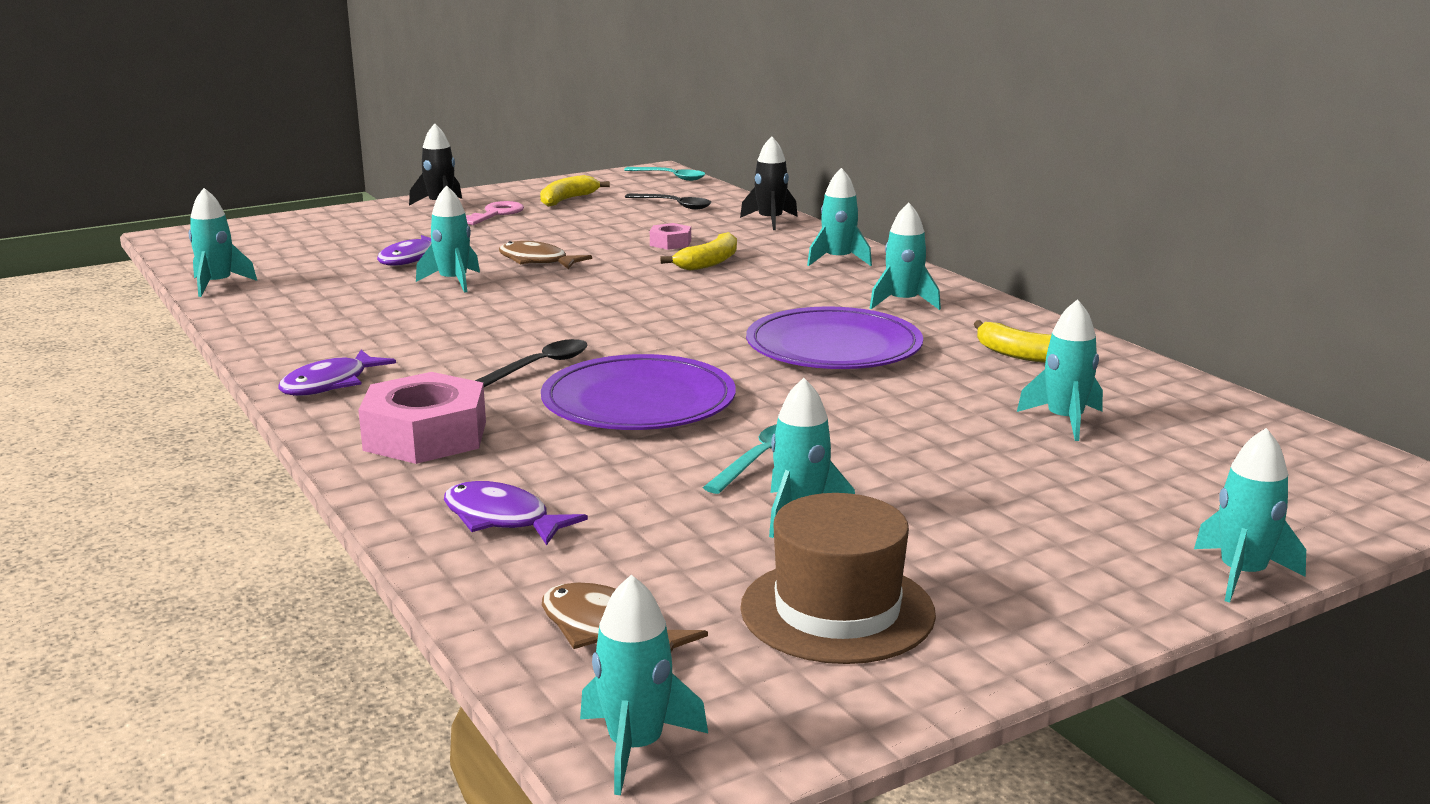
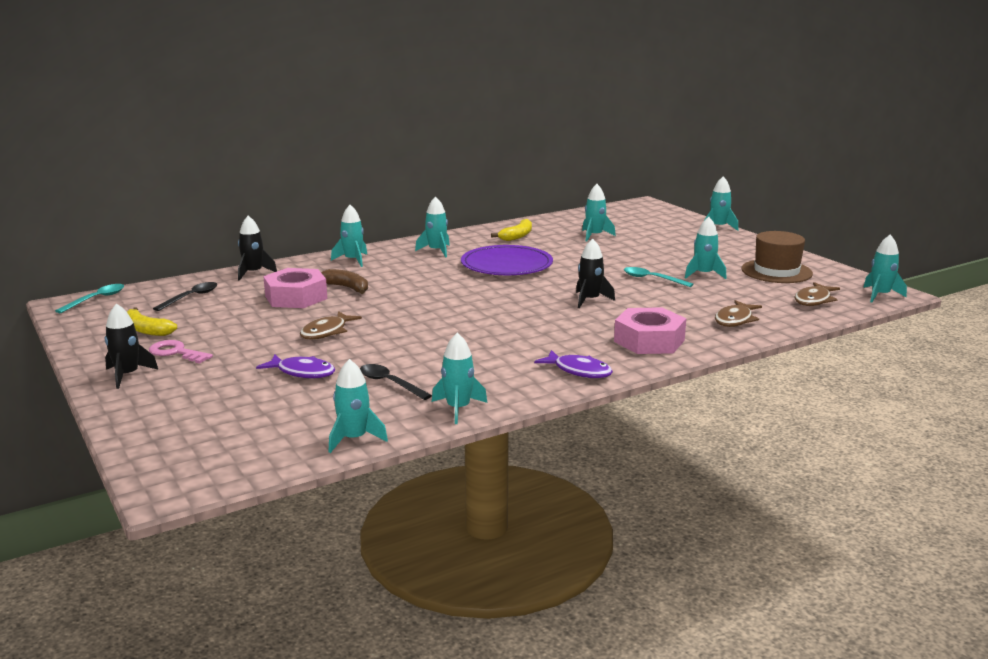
camera: 90 degrees left, 0 degrees up
turquoise rocket [416,185,480,293] -> turquoise rocket moved to [432,333,487,424]
purple fish [444,481,588,545] -> brown fish [715,300,762,327]
black spoon [475,339,587,387] -> black spoon moved to [360,364,432,400]
purple plate [541,354,736,430] -> black rocket [576,239,615,308]
pink nut [650,223,691,250] -> pink nut [263,268,327,308], size x2.02
yellow banana [660,232,737,271] -> brown banana [321,269,368,294]

